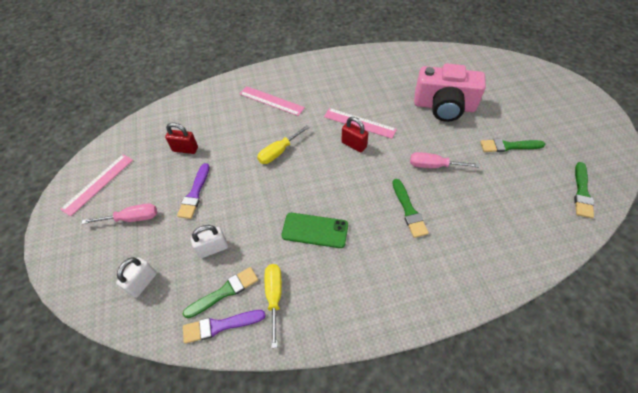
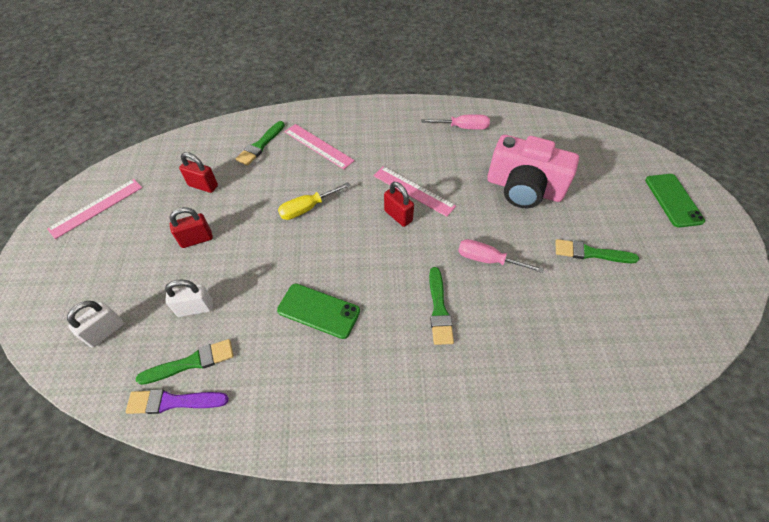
camera: 10 degrees right, 0 degrees up
pink screwdriver [82,204,157,224] -> pink screwdriver moved to [421,114,490,130]
purple brush [177,163,209,219] -> red padlock [169,207,213,248]
yellow screwdriver [265,264,282,348] -> none
green brush [574,162,594,218] -> green brush moved to [236,121,285,166]
none -> green phone [645,174,705,228]

